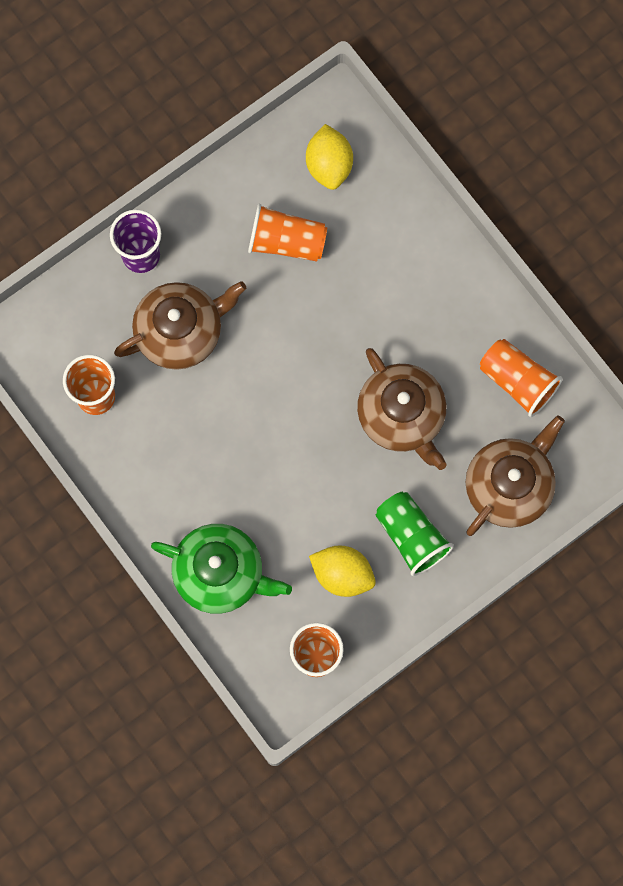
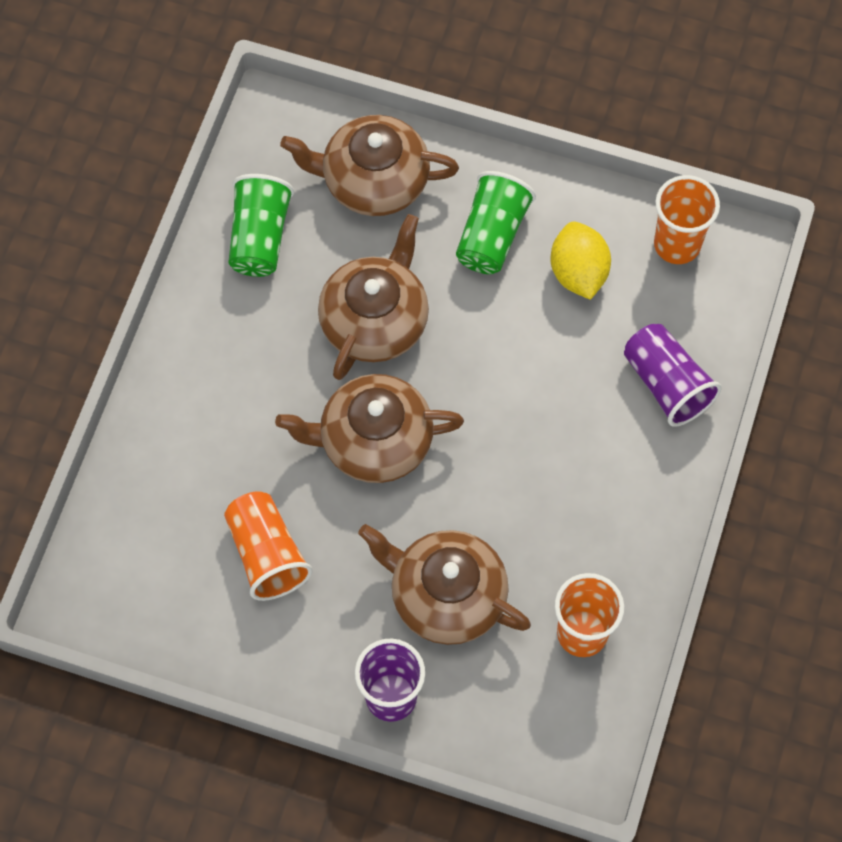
camera: 125 degrees left, 10 degrees down
green teapot [151,524,292,614] -> purple cup [624,324,722,427]
yellow lemon [306,124,353,190] -> none
orange cup [480,339,563,417] -> green cup [228,174,294,277]
none -> brown teapot [275,374,464,483]

